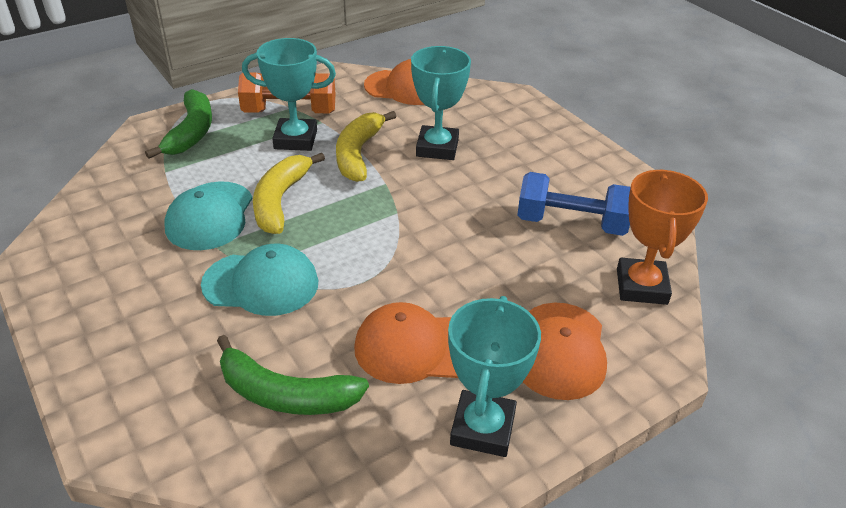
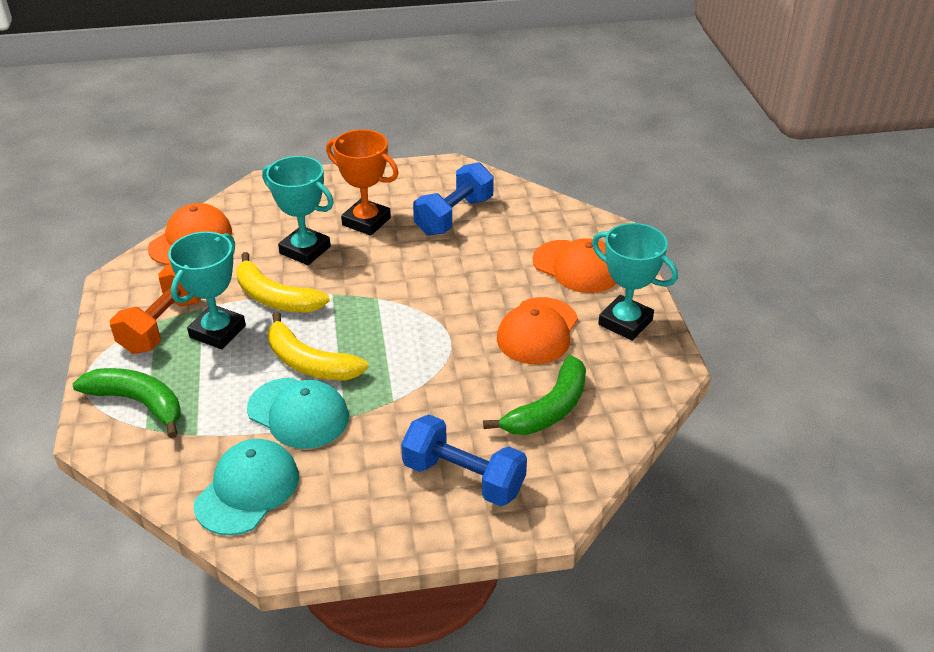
camera: 65 degrees left, 0 degrees up
turquoise cap [201,244,318,316] -> turquoise cap moved to [194,439,299,536]
orange trophy [617,169,708,305] -> orange trophy moved to [326,129,399,236]
none -> blue dumbbell [401,414,527,506]

